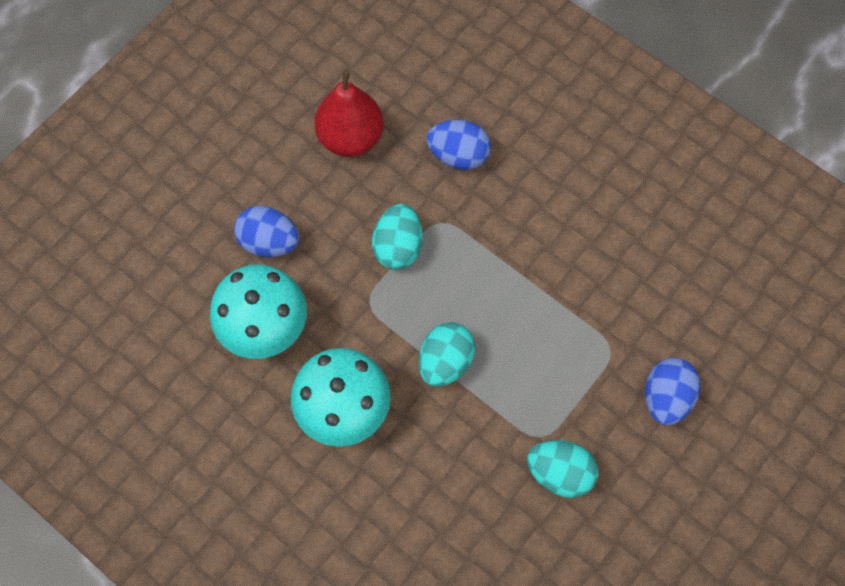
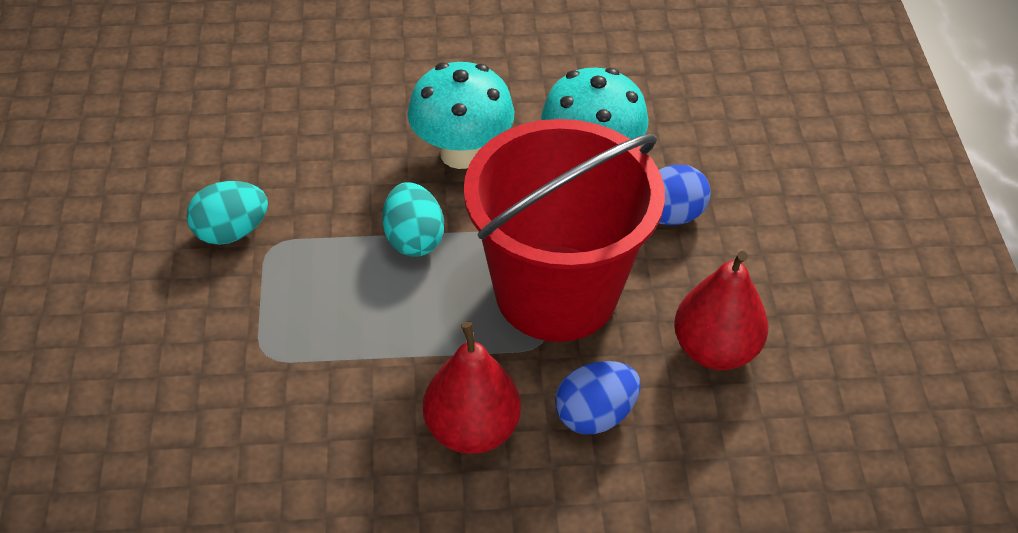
camera: 135 degrees right, 20 degrees down
turquoise egg [372,204,423,270] -> red bucket [464,119,665,342]
blue egg [645,358,700,425] -> none
none -> red pear [423,322,521,454]

